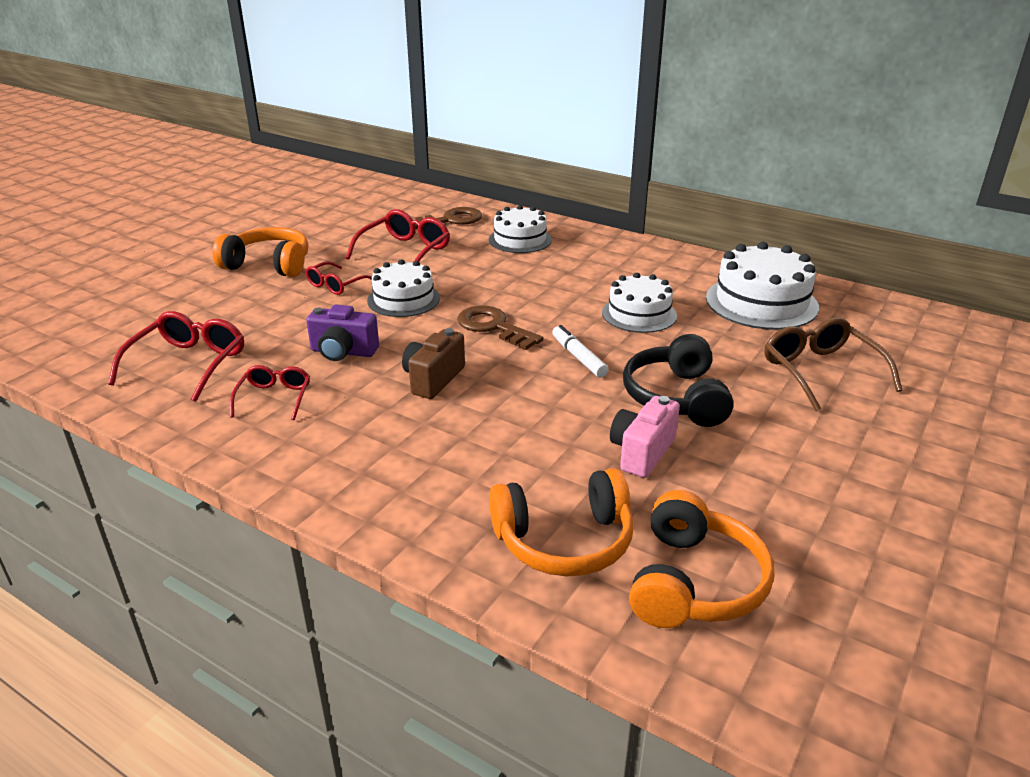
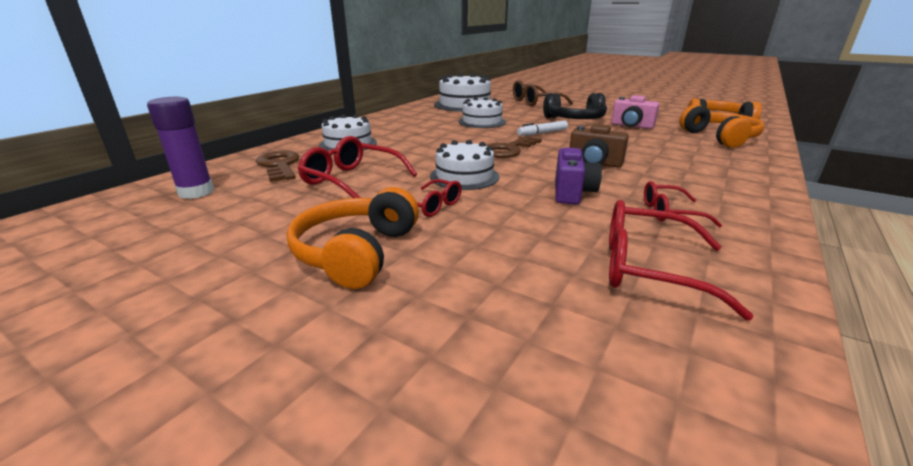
camera: 90 degrees left, 5 degrees down
none -> purple glue stick [147,97,214,199]

